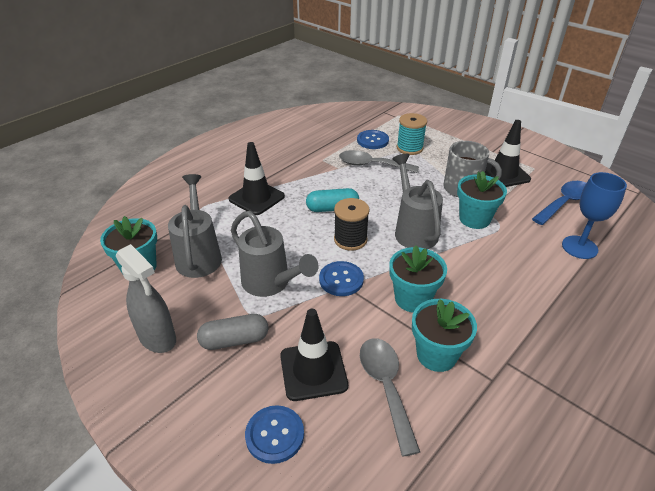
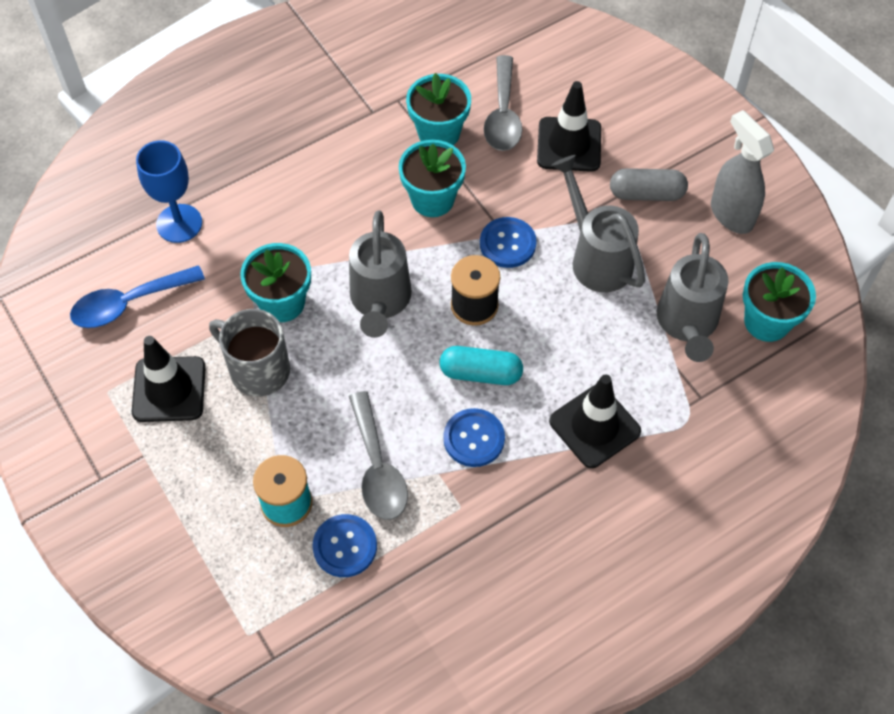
camera: 165 degrees left, 20 degrees up
blue button [245,405,304,464] -> blue button moved to [443,408,505,467]
grey spoon [339,150,419,173] -> grey spoon turned 45 degrees clockwise [349,391,408,520]

